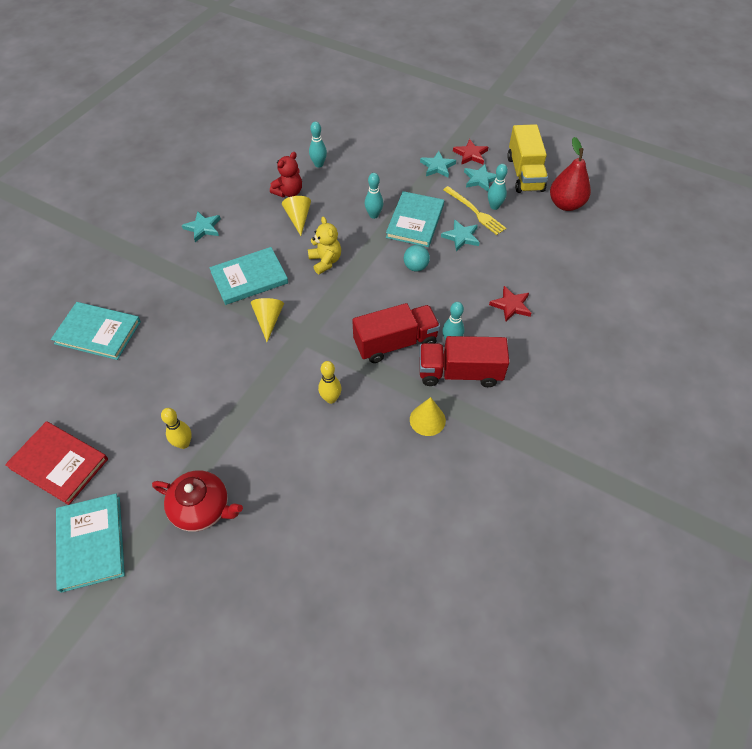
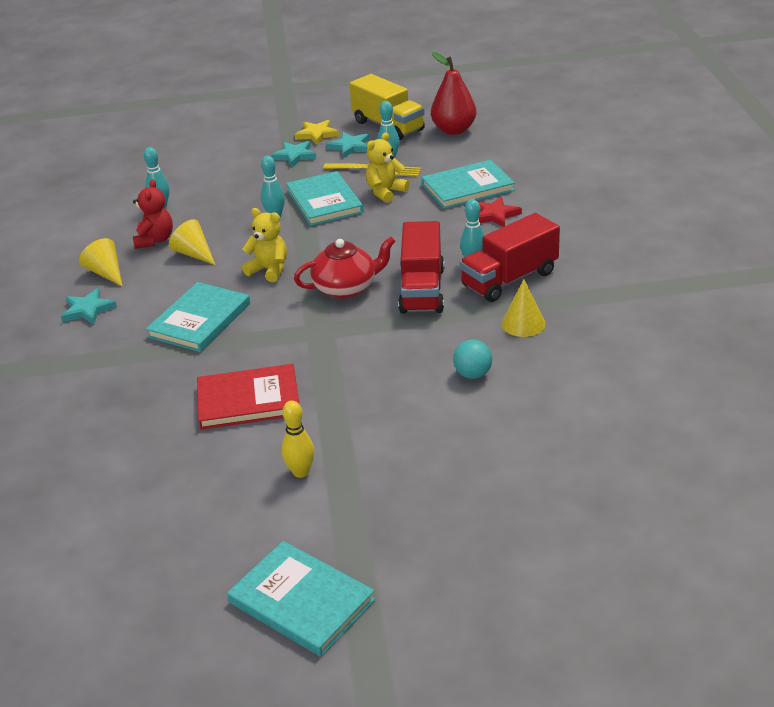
camera: 35 degrees left, 20 degrees down
red book [5,421,108,505] -> red book moved to [197,364,300,430]
turquoise book [51,302,141,360] -> turquoise book moved to [421,160,515,209]
red teapot [152,470,243,532] -> red teapot moved to [294,237,396,299]
yellow cone [251,298,284,342] -> yellow cone moved to [79,238,123,287]
yellow bowling pin [318,361,342,404] -> none
red truck [352,303,440,363] -> red truck turned 150 degrees clockwise [398,221,444,314]
turquoise ball [403,245,430,272] -> turquoise ball moved to [453,340,492,379]
turquoise star [441,219,480,251] -> yellow teddy bear [366,133,409,203]
red star [453,139,488,165] -> yellow star [294,120,339,145]

